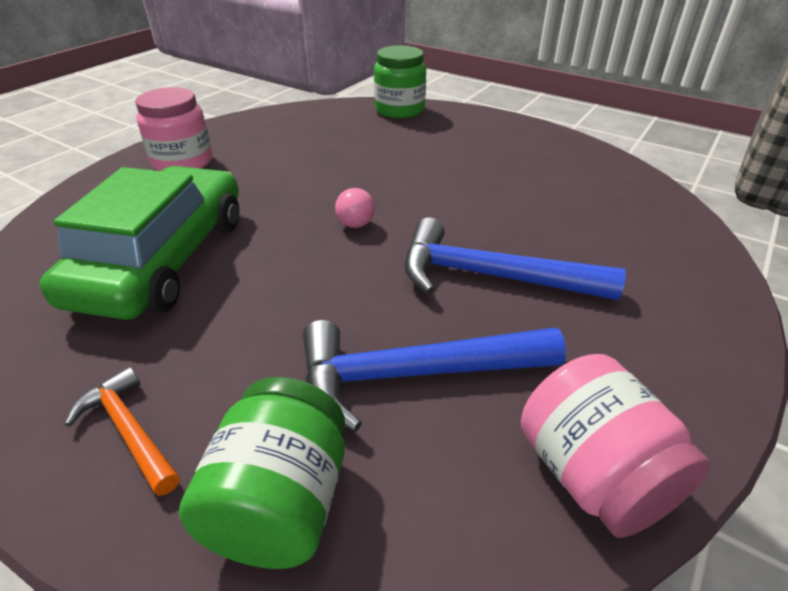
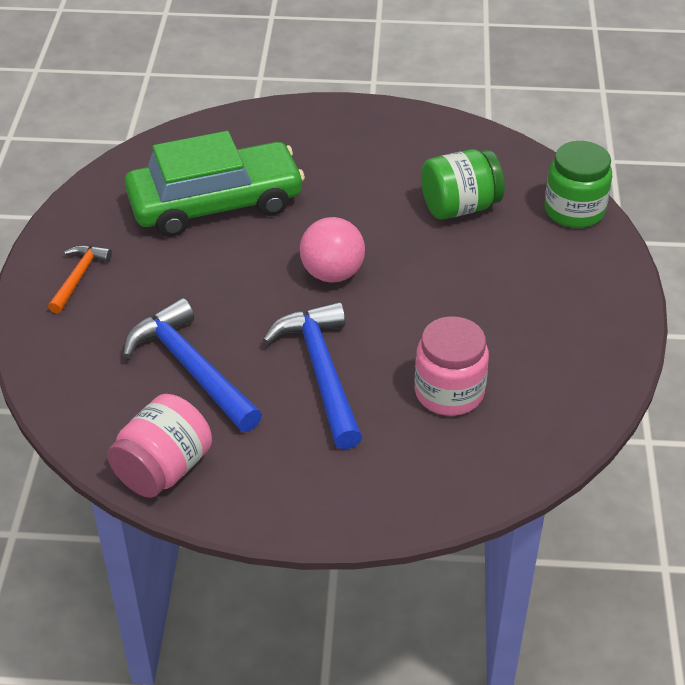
camera: 60 degrees right, 5 degrees up
pink jar [135,87,212,171] -> pink jar moved to [415,316,489,416]
green jar [179,377,345,569] -> green jar moved to [421,149,505,219]
pink ball [335,188,375,228] -> pink ball [300,217,365,283], size x1.83

